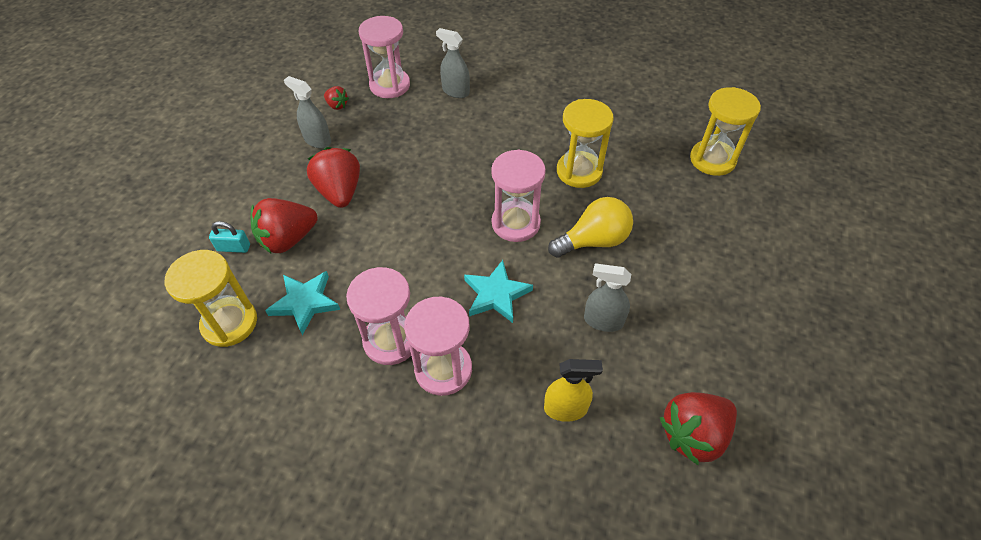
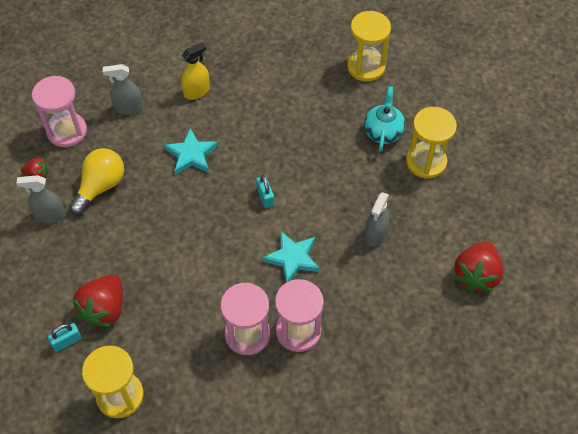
camera: 35 degrees left, 5 degrees up
turquoise star [265,271,340,335] -> turquoise star moved to [164,128,218,175]
red strawberry [307,147,360,208] -> none
pink hourglass [491,149,546,242] -> turquoise padlock [256,175,274,208]
yellow spray bottle [544,359,603,422] -> yellow spray bottle moved to [181,42,210,100]
yellow light bulb [548,197,633,258] -> yellow light bulb moved to [69,148,124,215]
yellow hourglass [557,99,614,188] -> yellow hourglass moved to [406,107,457,179]
grey spray bottle [584,264,631,332] -> grey spray bottle turned 45 degrees counterclockwise [365,192,389,247]
none -> turquoise teapot [364,86,405,151]

